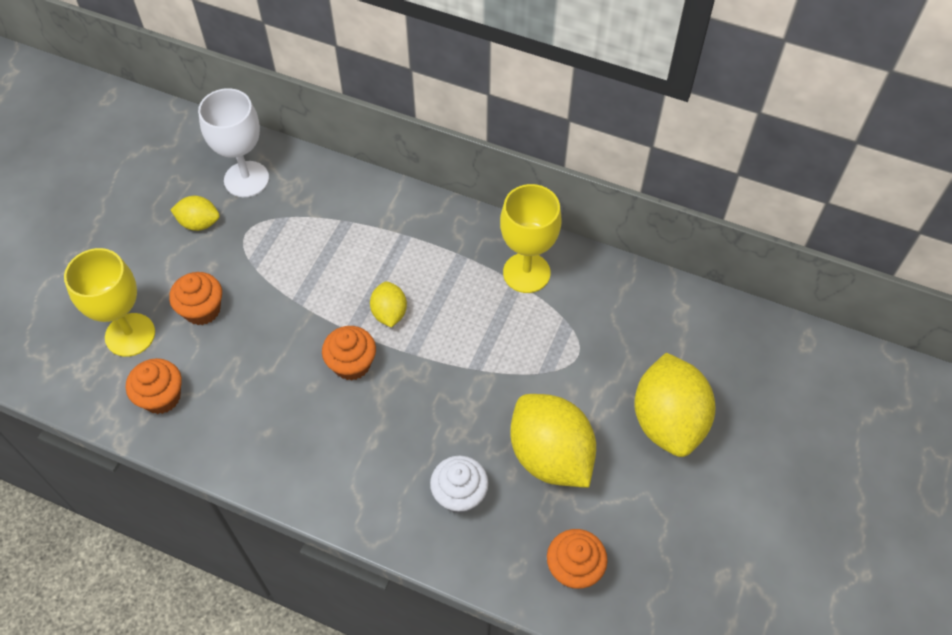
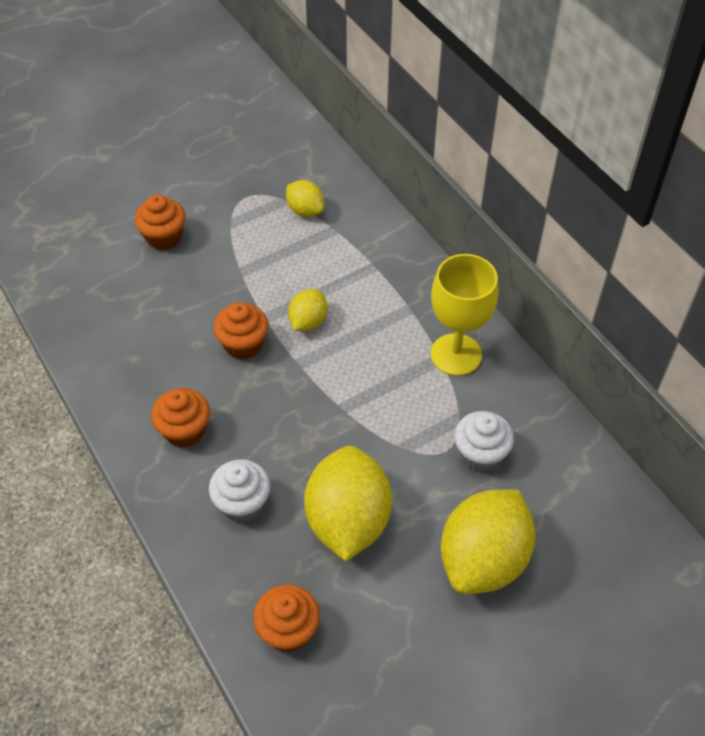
camera: 35 degrees right, 5 degrees down
yellow goblet [64,248,155,357] -> none
orange cupcake [126,358,182,414] -> orange cupcake moved to [151,388,210,448]
yellow lemon [171,196,220,231] -> yellow lemon moved to [286,180,324,217]
white goblet [198,88,269,197] -> none
none -> white cupcake [454,411,514,472]

